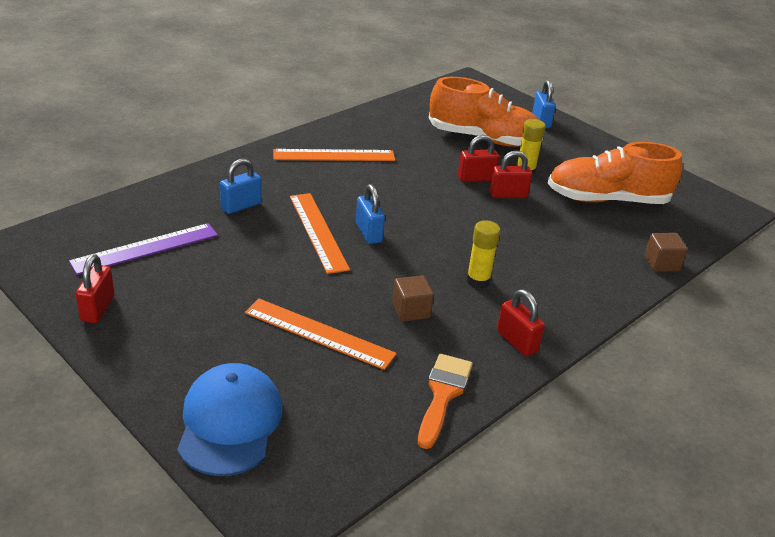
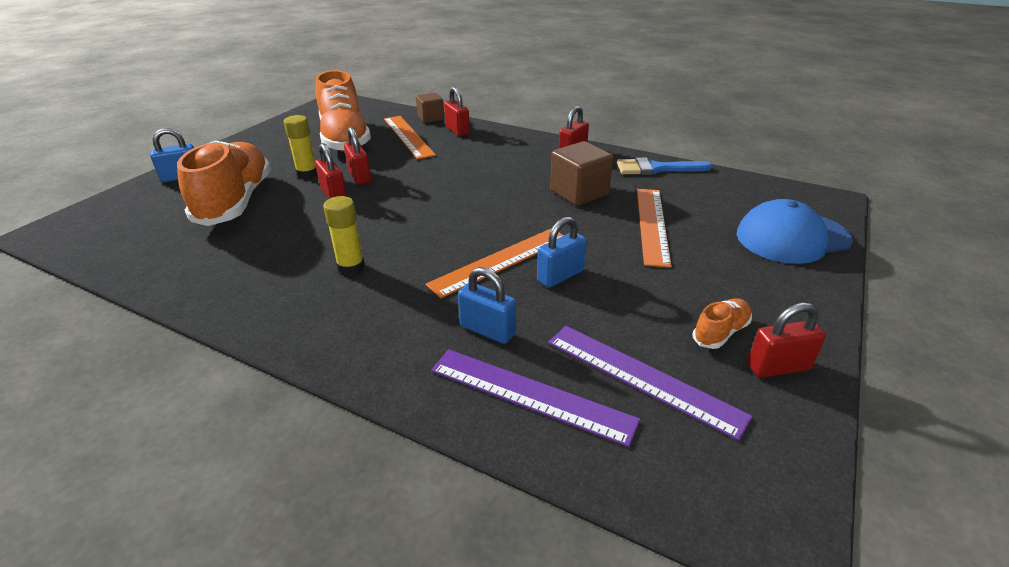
camera: 105 degrees left, 0 degrees up
orange ruler [273,149,395,161] -> orange ruler moved to [384,116,436,159]
blue padlock [356,184,385,244] -> blue padlock moved to [537,216,587,288]
brown cube [392,275,434,322] -> brown cube [550,141,613,206], size x1.56
orange brush [418,354,473,449] -> blue brush [617,158,712,175]
yellow glue stick [466,220,500,289] -> yellow glue stick moved to [323,196,365,276]
none -> purple ruler [431,350,640,447]
none -> red padlock [444,86,470,136]
none -> orange shoe [692,298,752,349]

